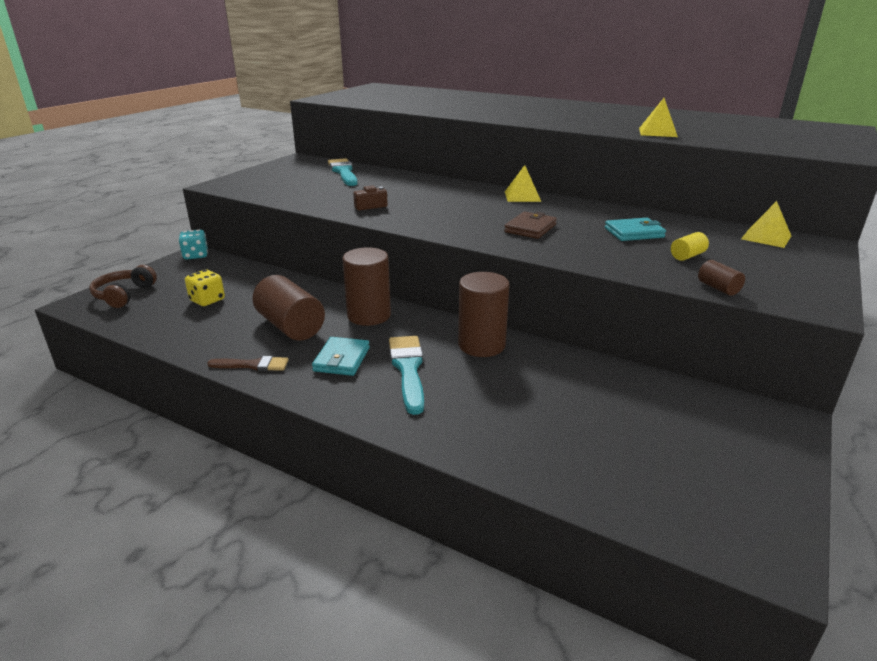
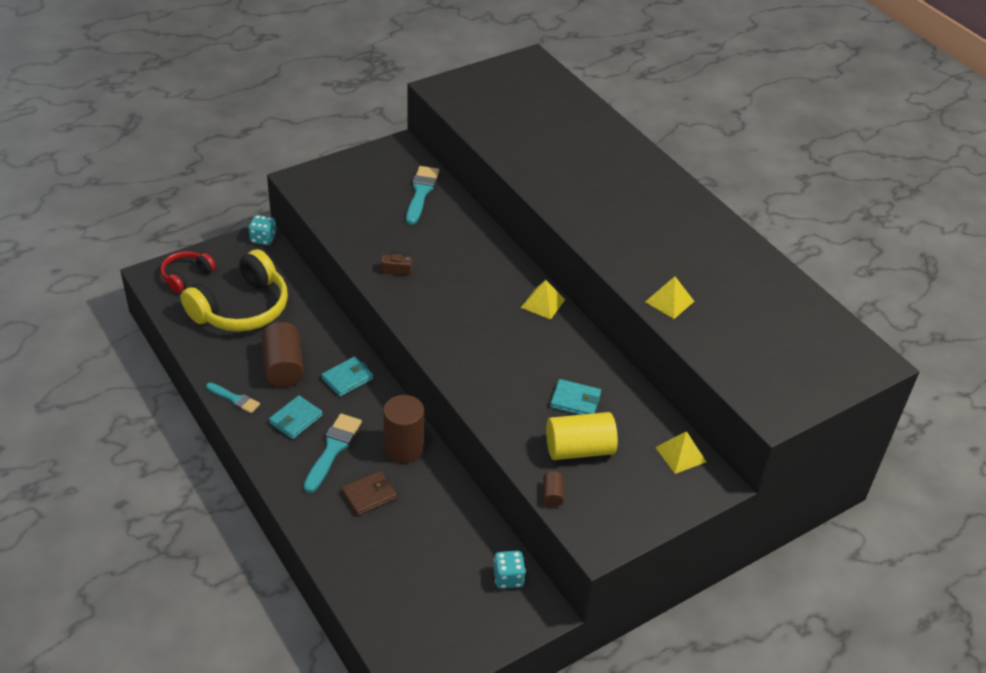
camera: 25 degrees right, 15 degrees up
brown headphones [89,265,157,308] -> red headphones [161,251,216,293]
yellow dice [185,270,225,306] -> yellow headphones [181,249,288,331]
brown brush [207,356,289,371] -> turquoise brush [206,383,260,413]
brown cylinder [342,247,391,326] -> turquoise wallet [321,357,373,397]
brown wallet [504,211,557,239] -> brown wallet moved to [341,471,397,516]
yellow cylinder [671,232,709,261] -> yellow cylinder [546,412,618,460], size x2.18
none -> turquoise dice [494,551,526,589]

